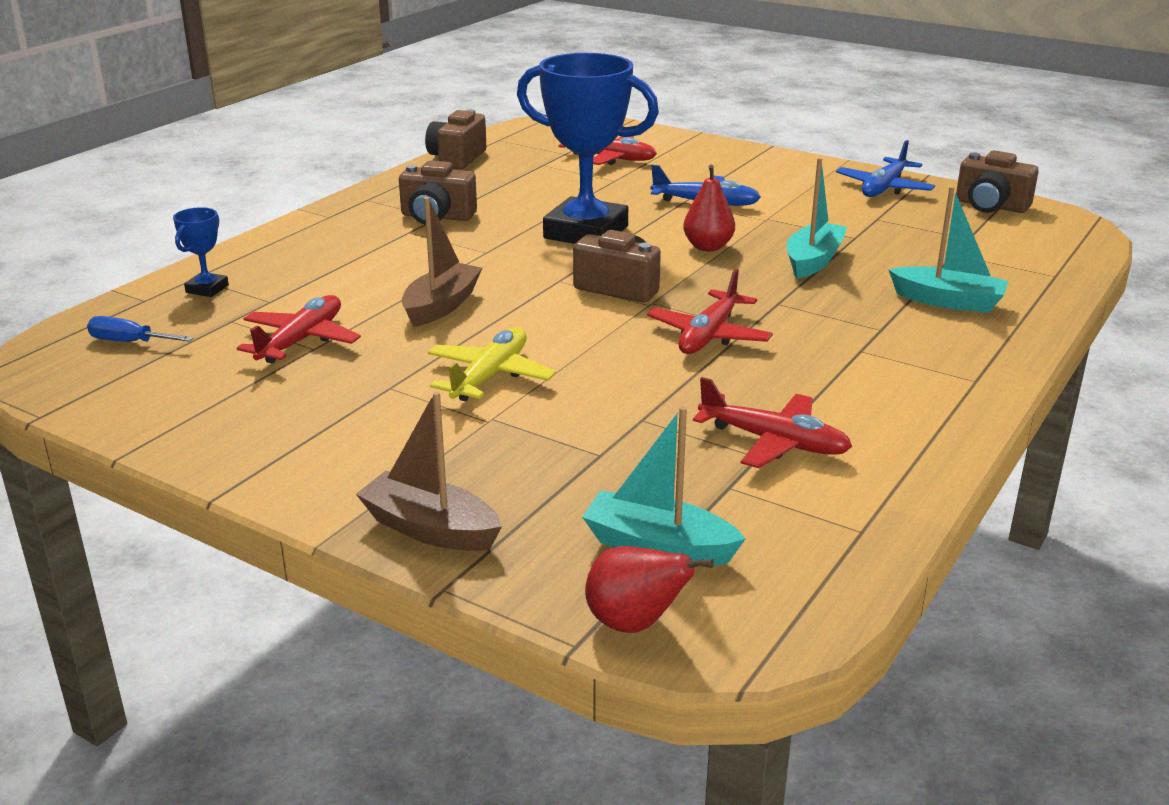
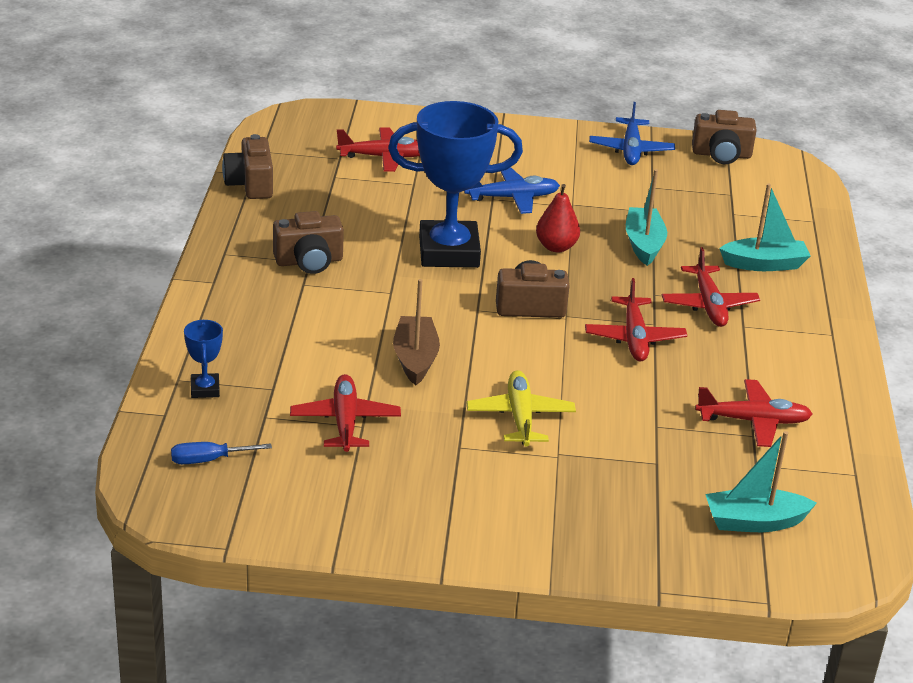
camera: 30 degrees left, 5 degrees up
brown boat [356,391,502,551] -> none
red pear [585,546,714,633] -> none
none -> red plane [662,247,760,327]

